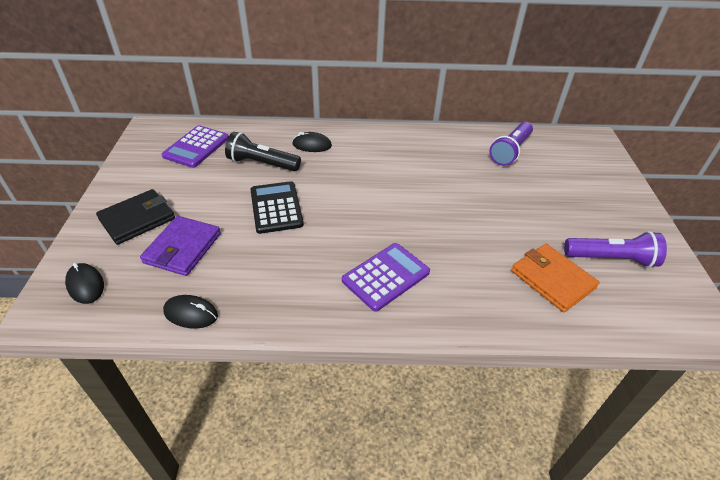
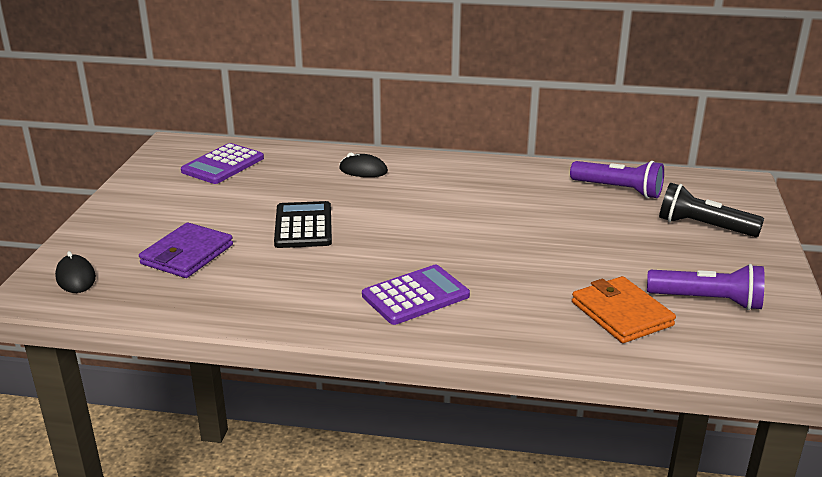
camera: 10 degrees right, 15 degrees down
black wallet [96,189,175,245] -> none
black mouse [163,295,218,329] -> none
black flashlight [225,132,301,172] -> black flashlight moved to [659,183,764,237]
purple flashlight [489,122,533,166] -> purple flashlight turned 105 degrees counterclockwise [570,161,664,198]

